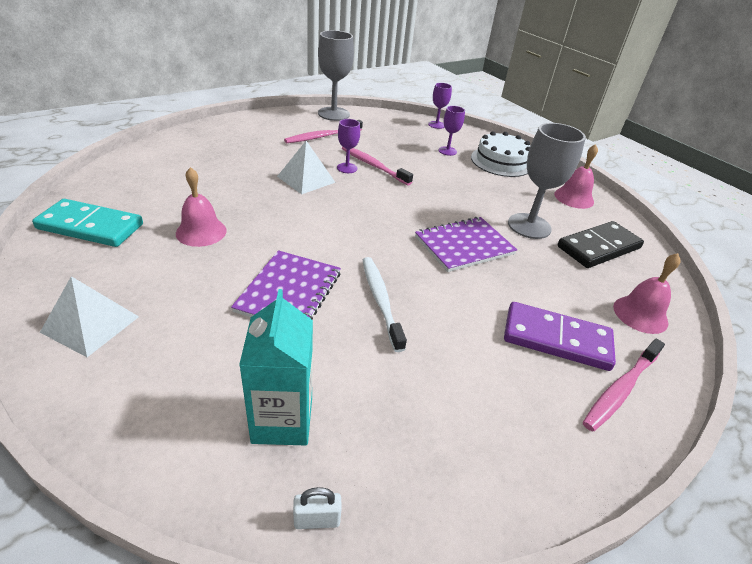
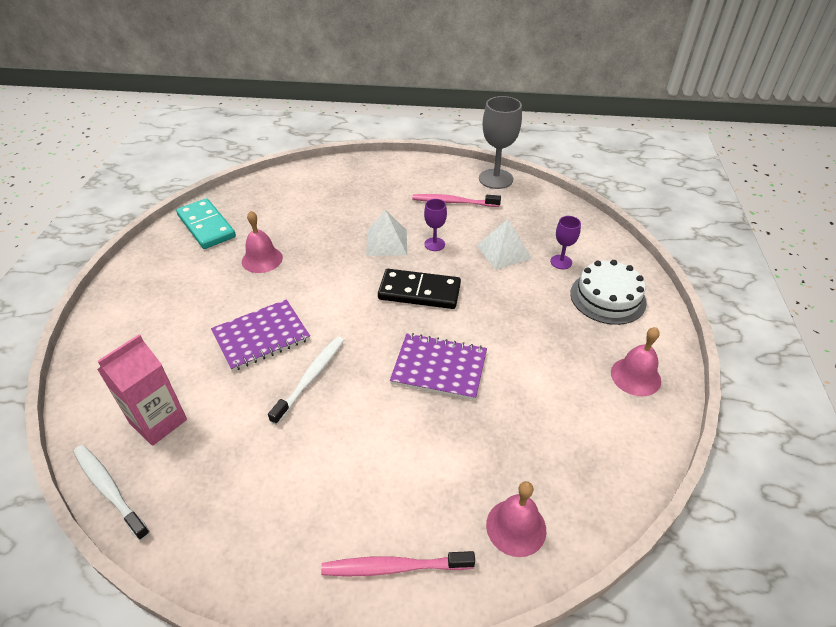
camera: 45 degrees right, 5 degrees up
white pyramid [40,276,139,357] -> white pyramid moved to [476,219,532,270]
turquoise carton [239,289,313,445] -> pink carton [97,334,187,446]
white padlock [293,487,342,529] -> white toothbrush [73,445,150,541]
pink toothbrush [342,147,413,186] -> none
purple goblet [428,83,452,129] -> none
purple domino [504,302,616,371] -> none
grey goblet [508,123,586,239] -> none
black domino [558,221,644,268] -> black domino moved to [378,269,461,309]

